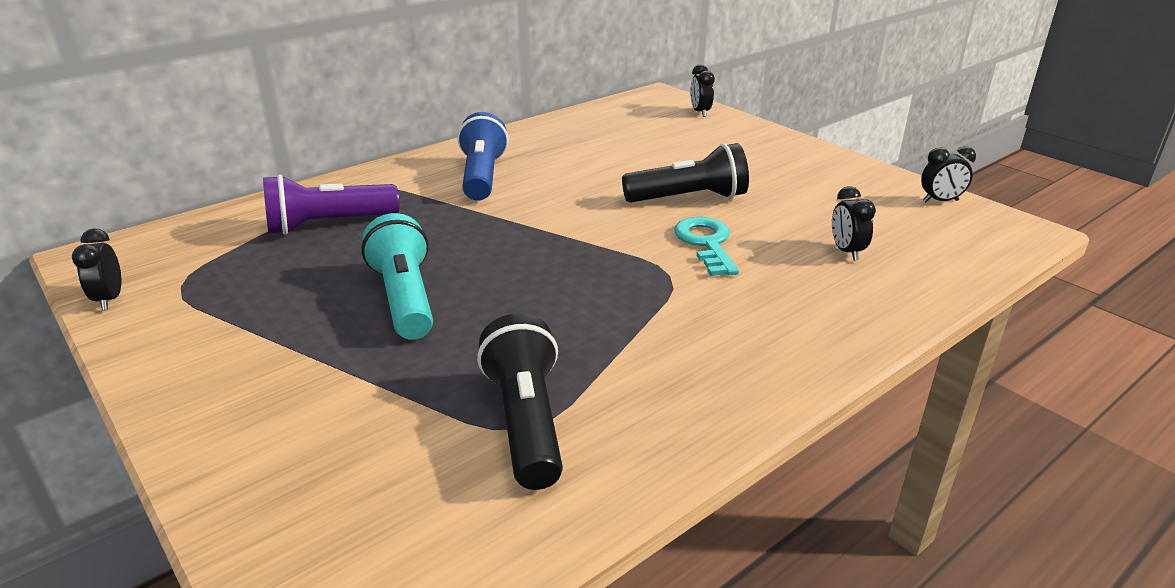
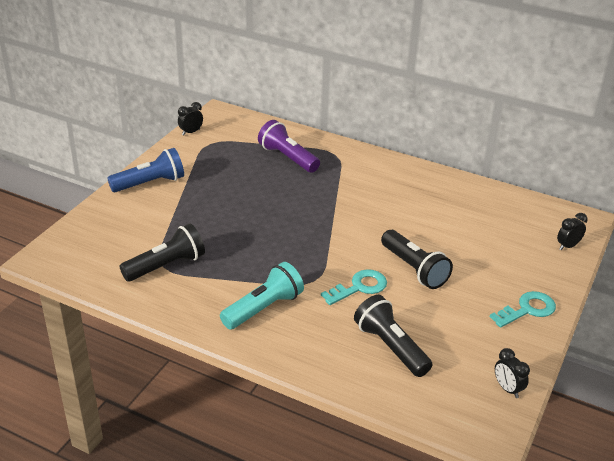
camera: 65 degrees right, 5 degrees up
turquoise flashlight [361,213,433,340] -> turquoise flashlight moved to [220,262,304,330]
blue flashlight [457,112,509,201] -> blue flashlight moved to [107,148,184,192]
black clock [832,186,876,261] -> black flashlight [354,295,433,377]
none -> turquoise key [490,291,556,328]

